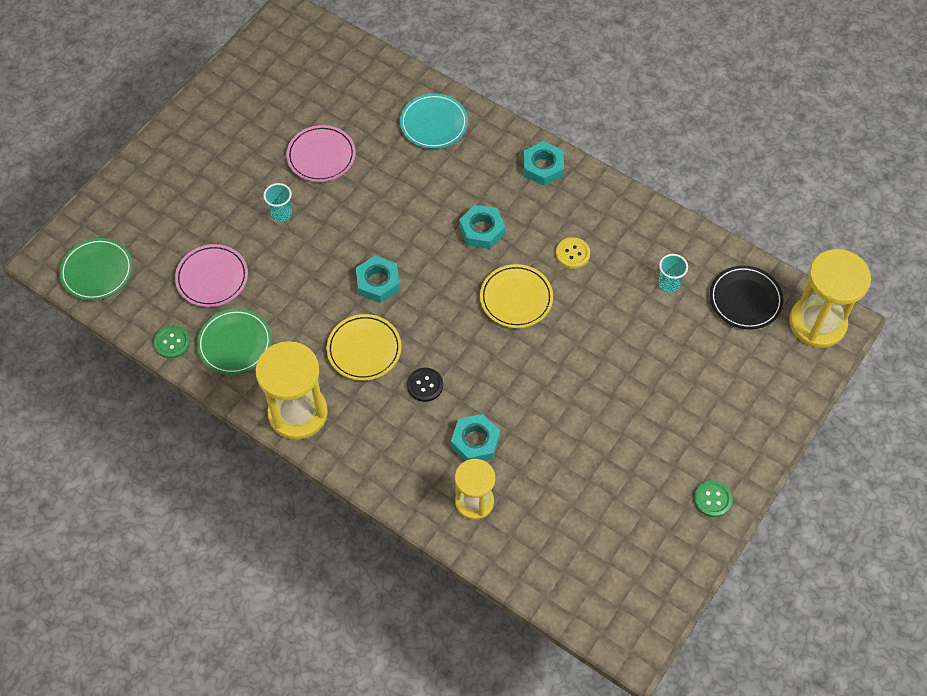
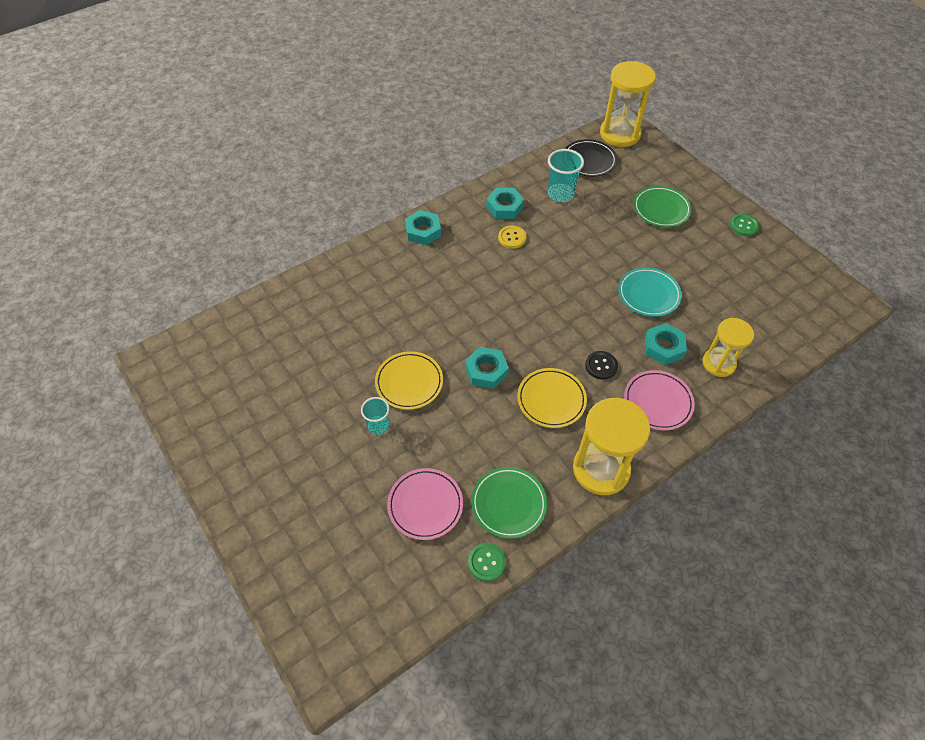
camera: 70 degrees left, 5 degrees down
green plate [59,238,133,300] -> green plate moved to [634,186,692,227]
pink plate [286,125,356,182] -> pink plate moved to [624,370,695,431]
turquoise plate [400,93,468,149] -> turquoise plate moved to [618,267,682,317]
turquoise nut [459,205,505,249] -> turquoise nut moved to [486,188,524,219]
yellow plate [480,264,553,328] -> yellow plate moved to [375,351,443,410]
turquoise cup [658,254,688,293] -> turquoise cup [548,149,584,202], size x1.58

